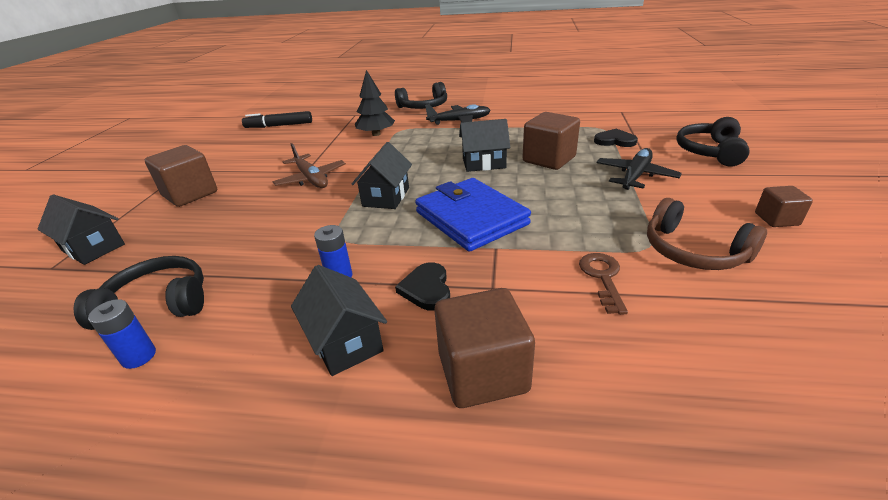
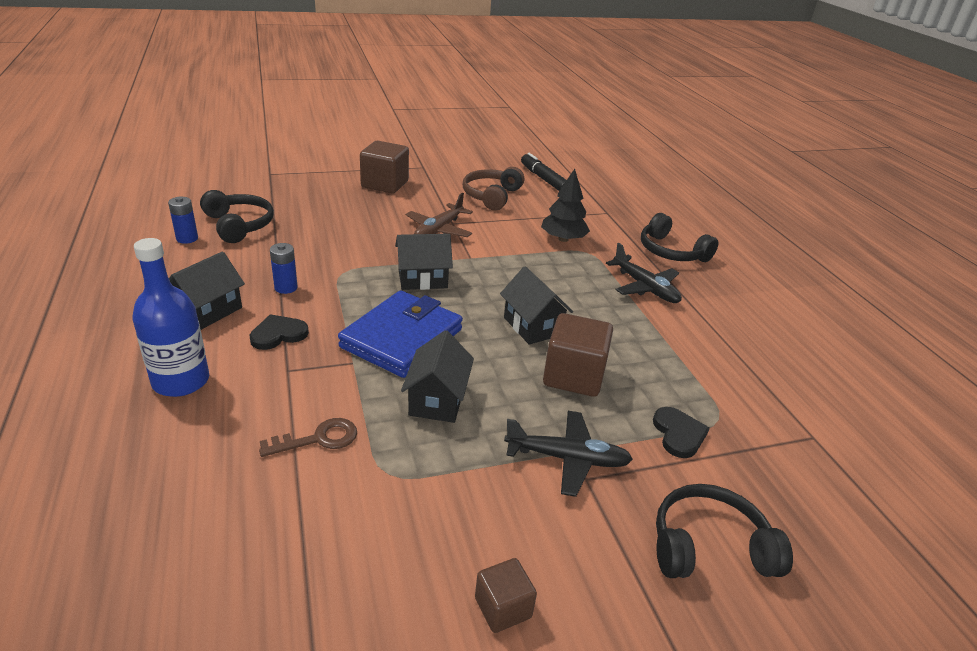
camera: 60 degrees right, 0 degrees up
black house [37,195,125,265] -> black house moved to [401,330,474,423]
brown cube [434,288,535,408] -> blue bottle [132,238,209,397]
brown headphones [647,198,767,270] -> brown headphones moved to [463,167,524,211]

